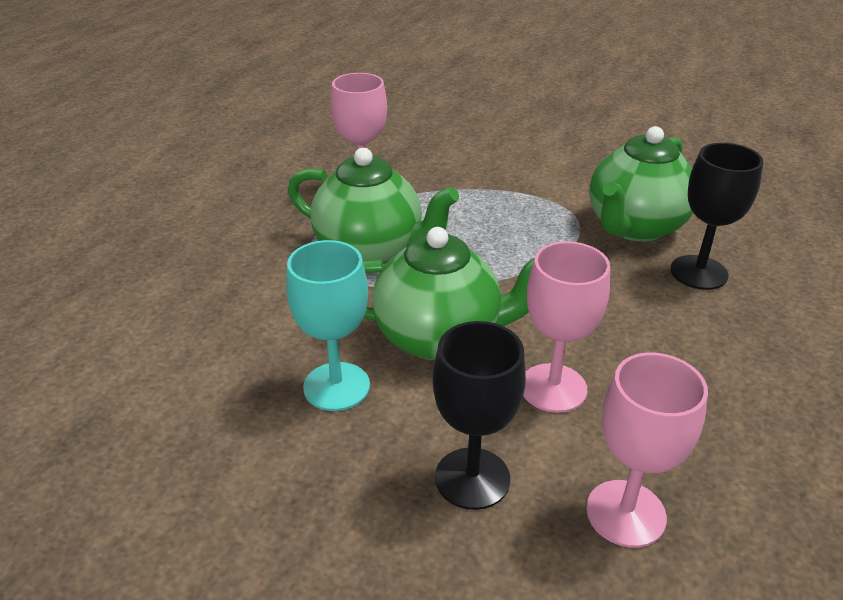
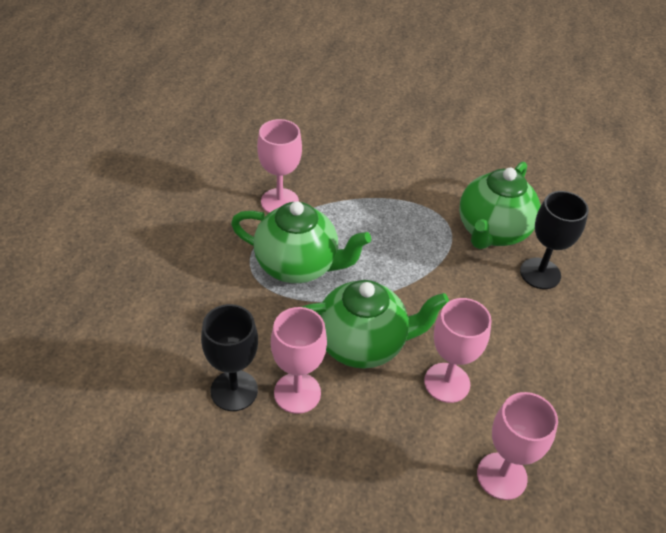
camera: 10 degrees left, 10 degrees up
turquoise goblet [286,240,370,411] -> pink goblet [271,307,327,414]
black goblet [433,321,526,510] -> black goblet moved to [201,304,258,411]

